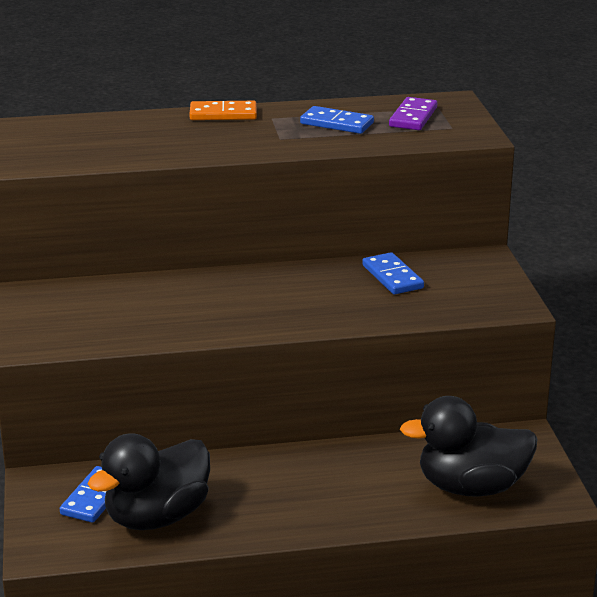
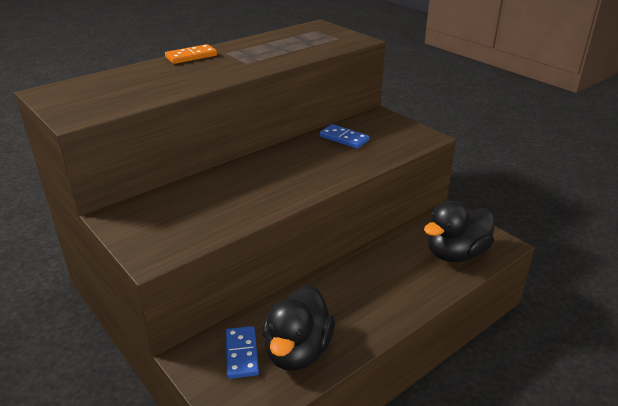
camera: 30 degrees left, 5 degrees up
blue domino [300,106,374,134] -> none
purple domino [389,97,437,130] -> none

